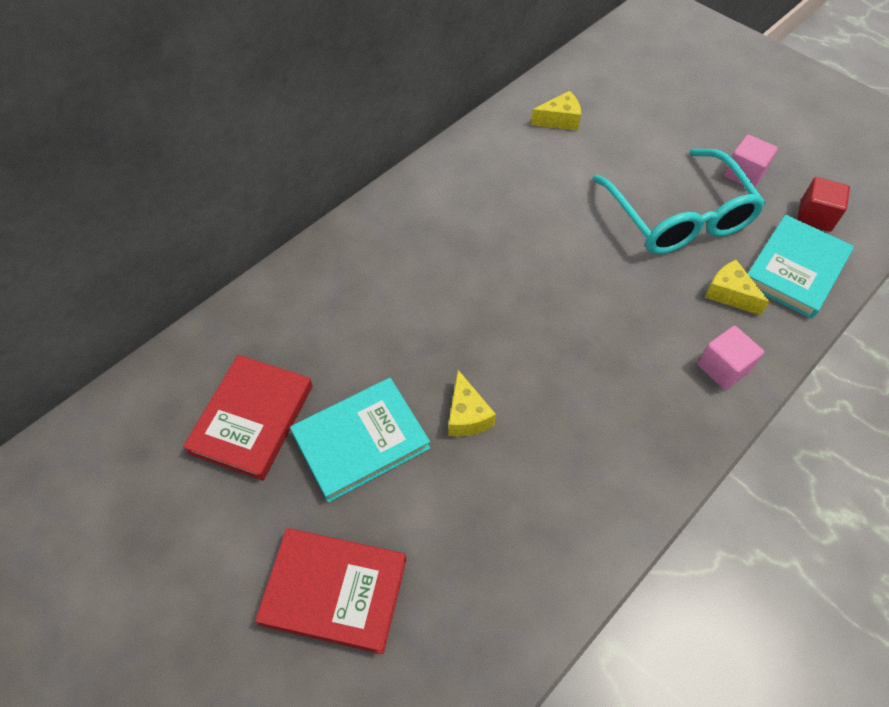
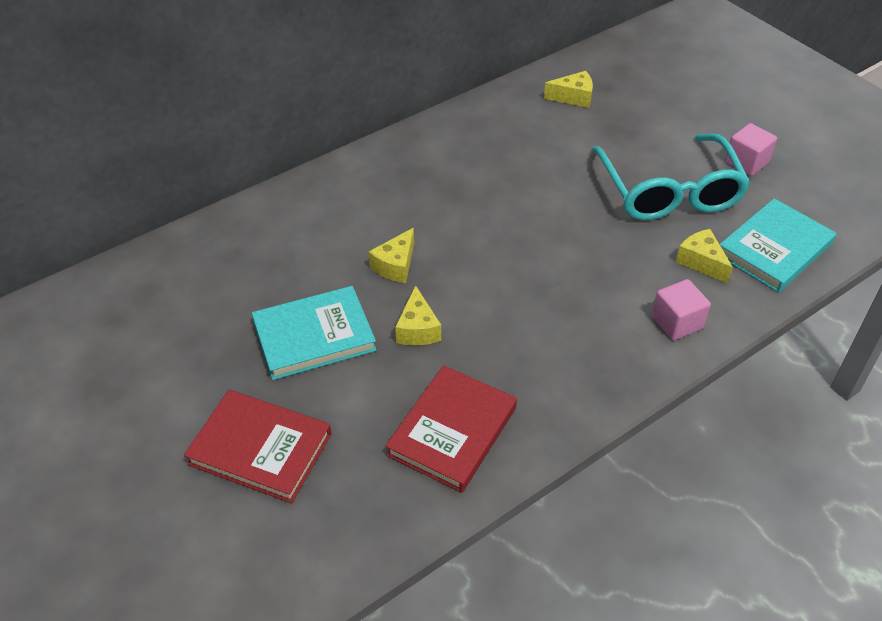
camera: 10 degrees right, 10 degrees down
red book [183,355,313,481] -> red book moved to [385,365,517,493]
red cube [797,177,850,232] -> none
none -> yellow cheese [369,228,414,283]

